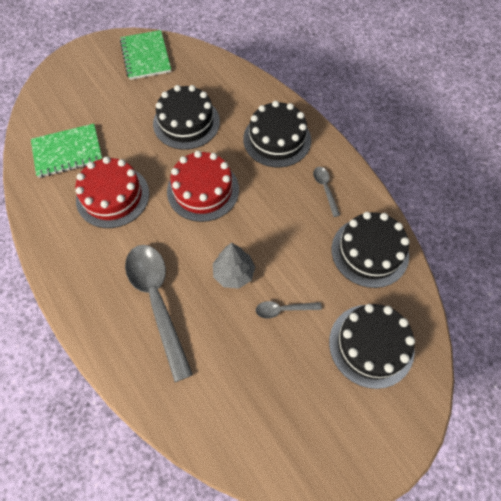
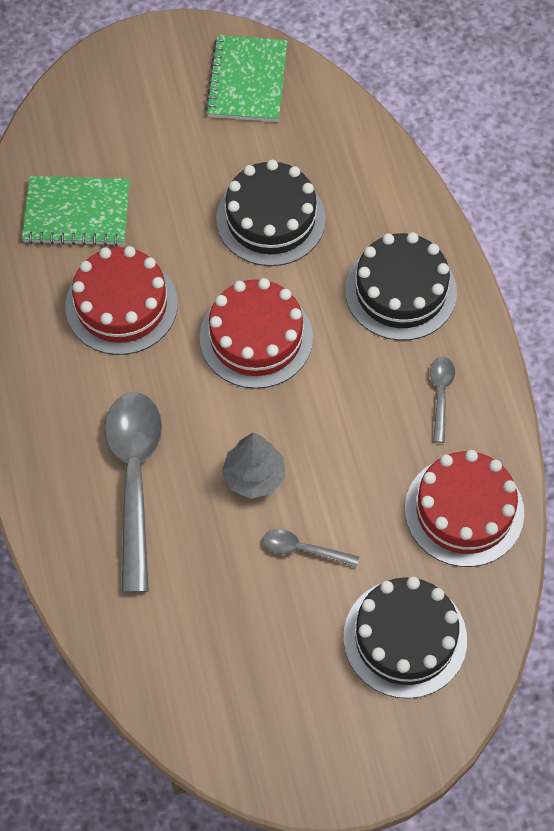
camera: 20 degrees right, 0 degrees up
black cake [332,212,410,288] -> red cake [405,450,524,567]

